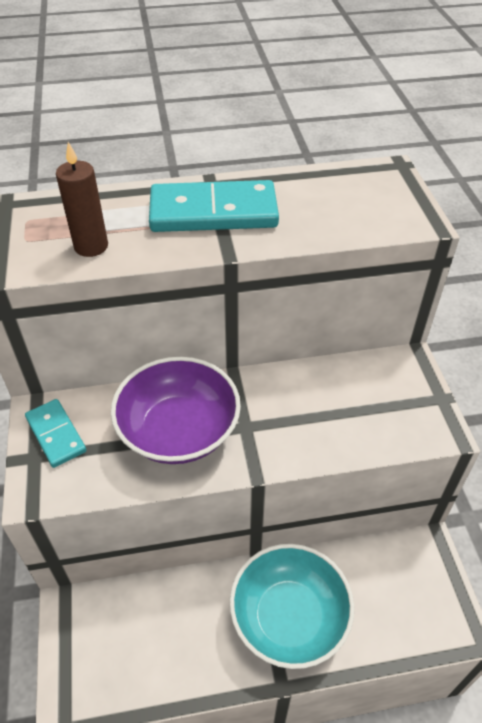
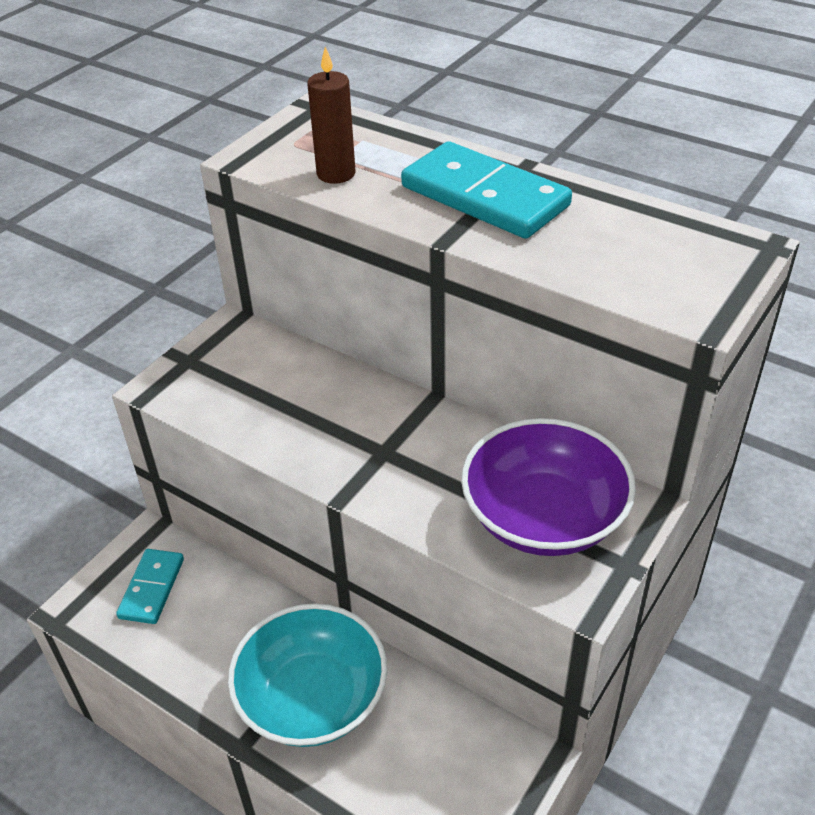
camera: 45 degrees right, 5 degrees down
turquoise domino [25,399,86,468] -> turquoise domino moved to [116,549,184,624]
purple bowl [111,357,241,464] -> purple bowl moved to [461,418,636,556]

